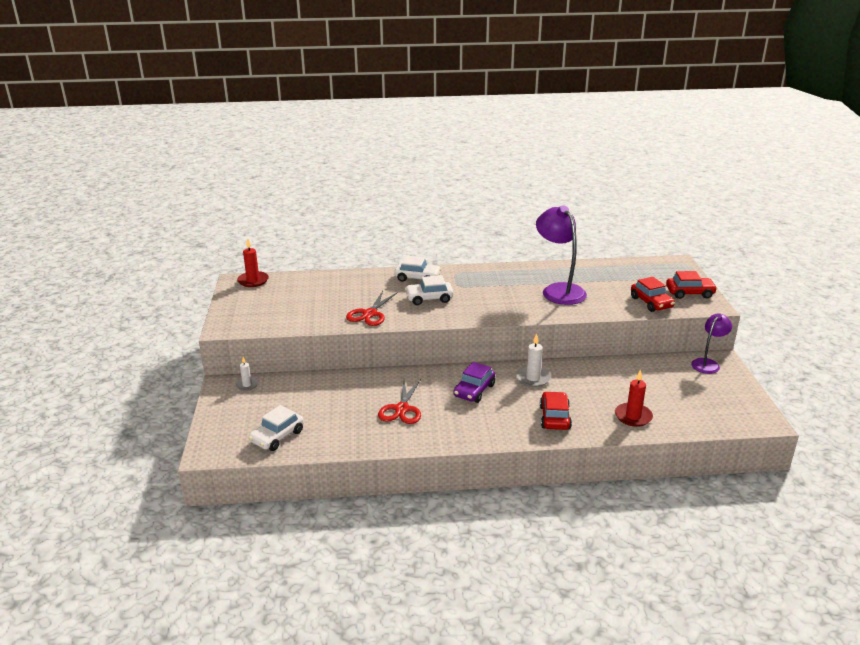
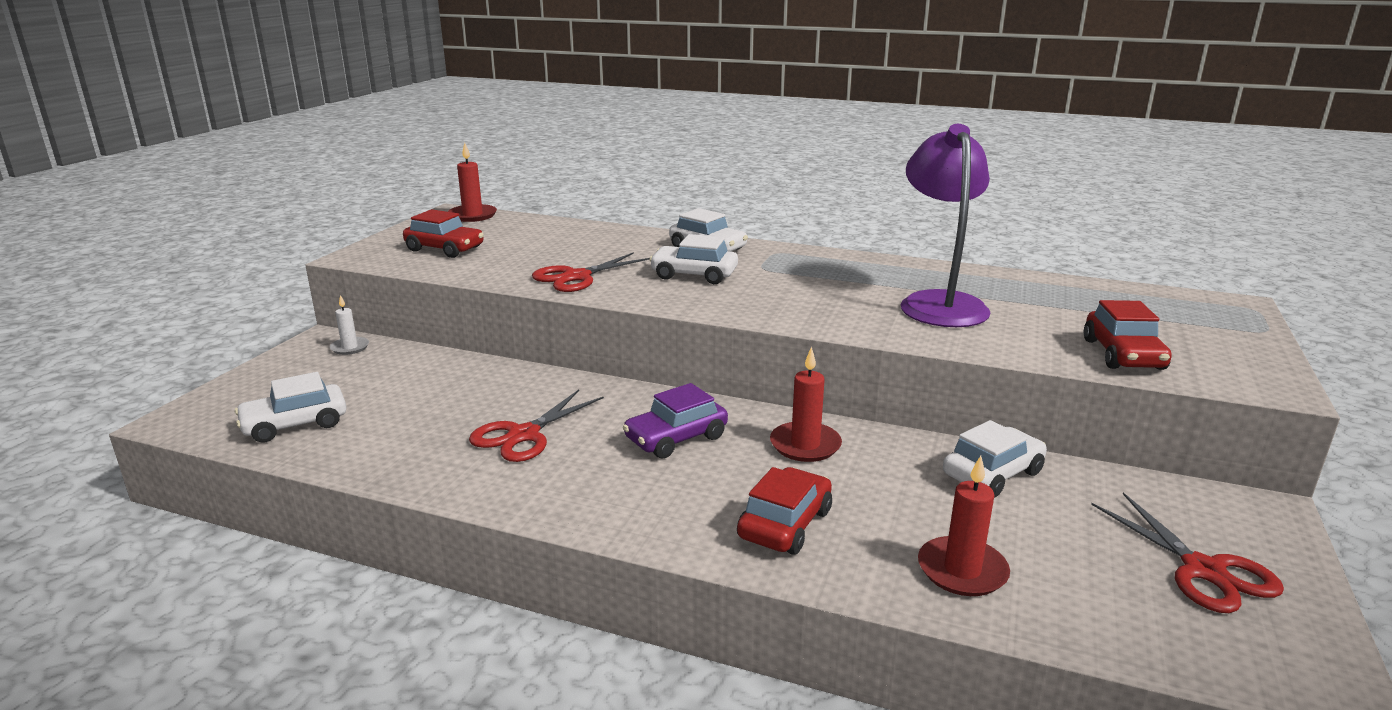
camera: 25 degrees right, 5 degrees down
white candle [516,333,551,387] -> red candle [770,346,842,462]
red car [666,271,717,299] -> red car moved to [403,209,484,258]
purple lamp [691,313,732,374] -> none
none -> white car [943,420,1047,498]
none -> red scissors [1091,493,1284,613]

